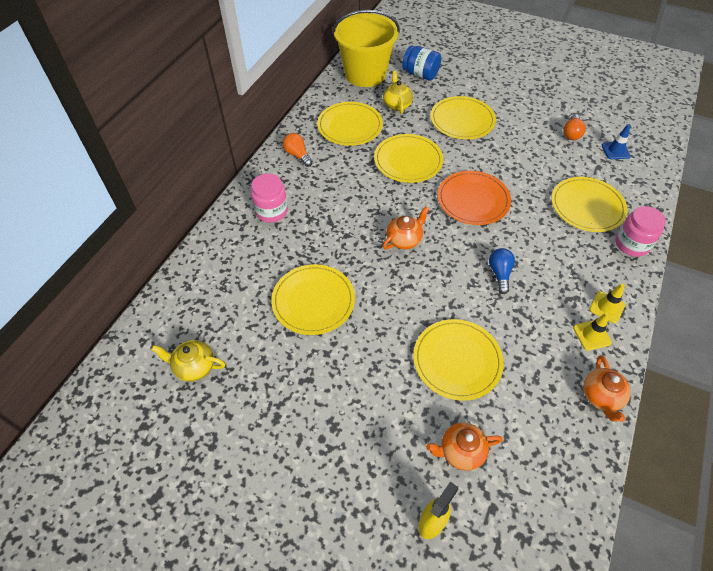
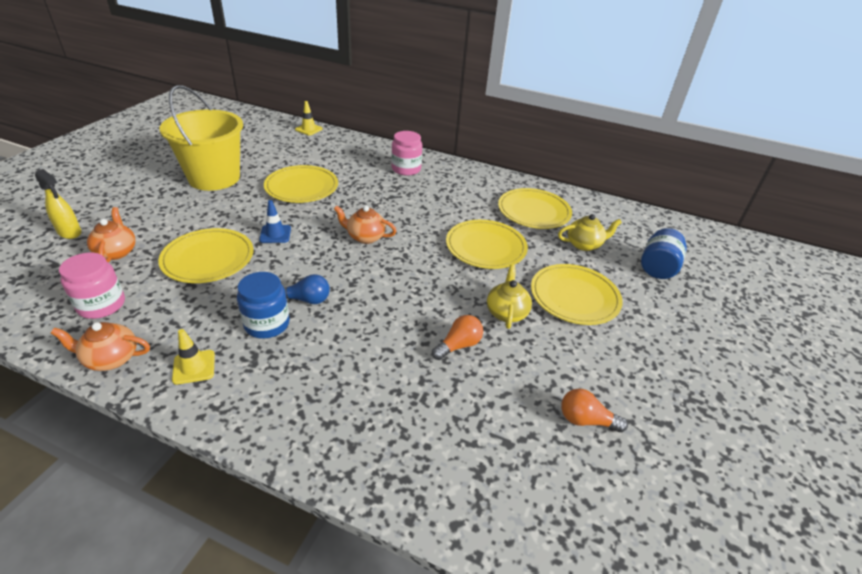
camera: 85 degrees right, 15 degrees down
yellow teapot [151,340,225,382] -> yellow teapot moved to [487,265,532,329]
orange light bulb [283,133,313,167] -> orange light bulb moved to [432,315,483,360]
yellow bucket [332,10,400,87] -> yellow bucket moved to [159,85,243,191]
orange teapot [383,206,429,249] -> orange teapot turned 150 degrees clockwise [334,206,396,244]
orange plate [437,171,511,225] -> none
yellow plate [551,177,628,232] -> none
yellow traffic cone [589,284,625,323] -> yellow traffic cone moved to [295,101,323,135]
blue traffic cone [602,124,631,159] -> blue traffic cone moved to [259,200,291,243]
pink jar [615,206,666,257] -> pink jar moved to [59,253,125,319]
none -> blue jar [237,272,290,339]

